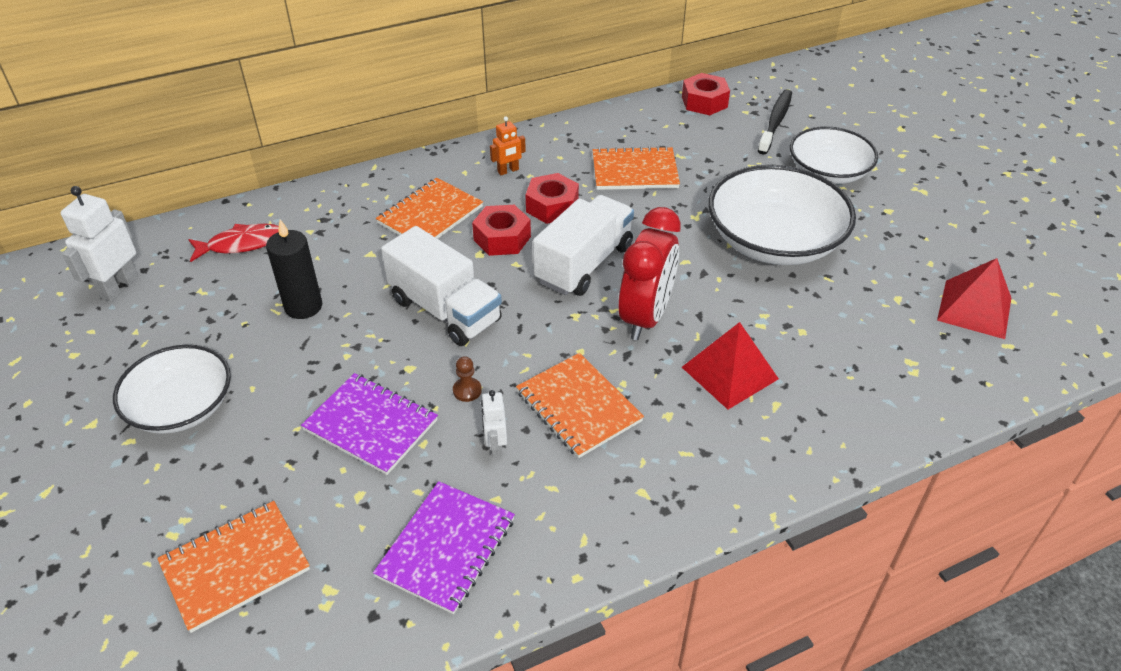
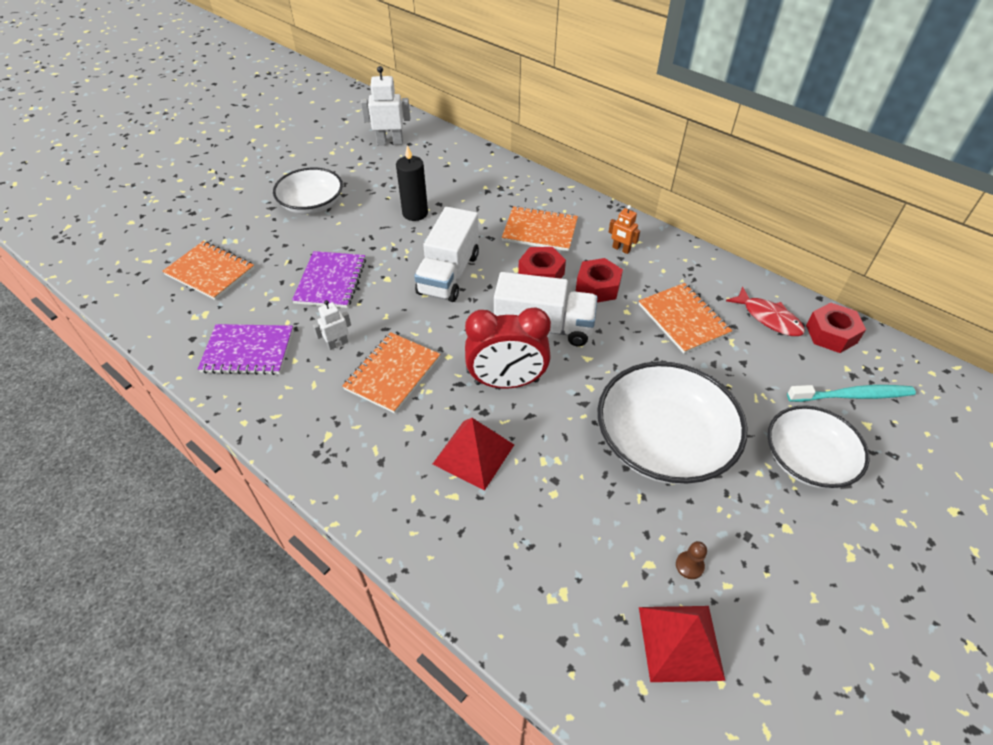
camera: 65 degrees right, 5 degrees up
red fish [188,224,279,262] -> red fish moved to [726,287,805,336]
brown pawn [453,356,482,402] -> brown pawn moved to [676,541,707,579]
black toothbrush [758,89,792,155] -> turquoise toothbrush [787,385,916,402]

